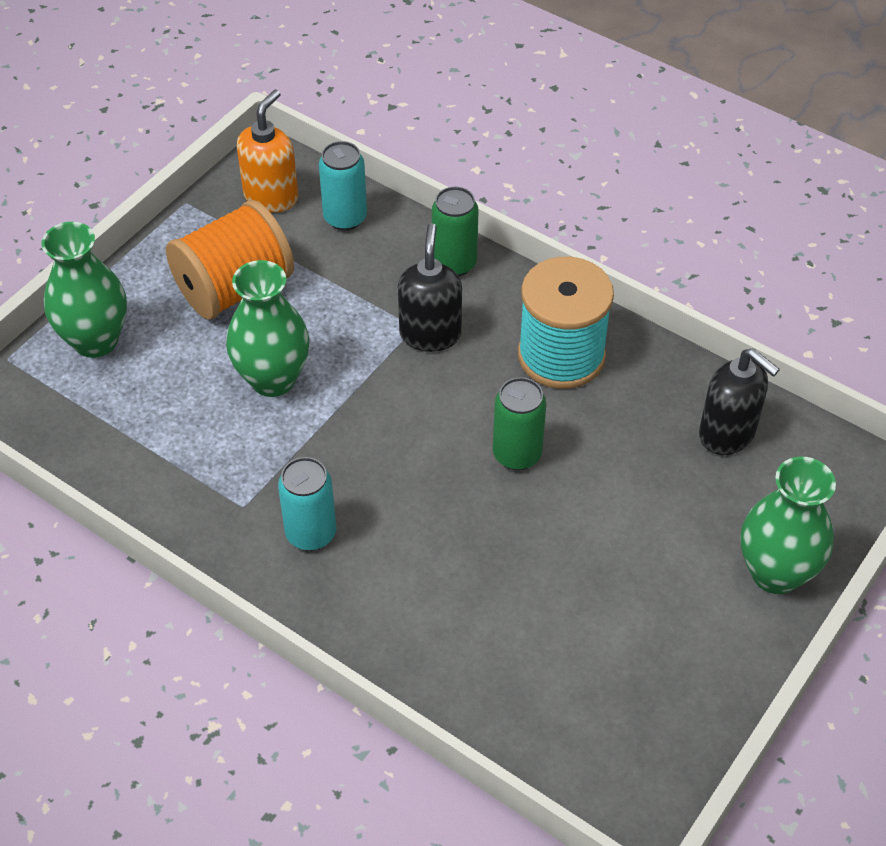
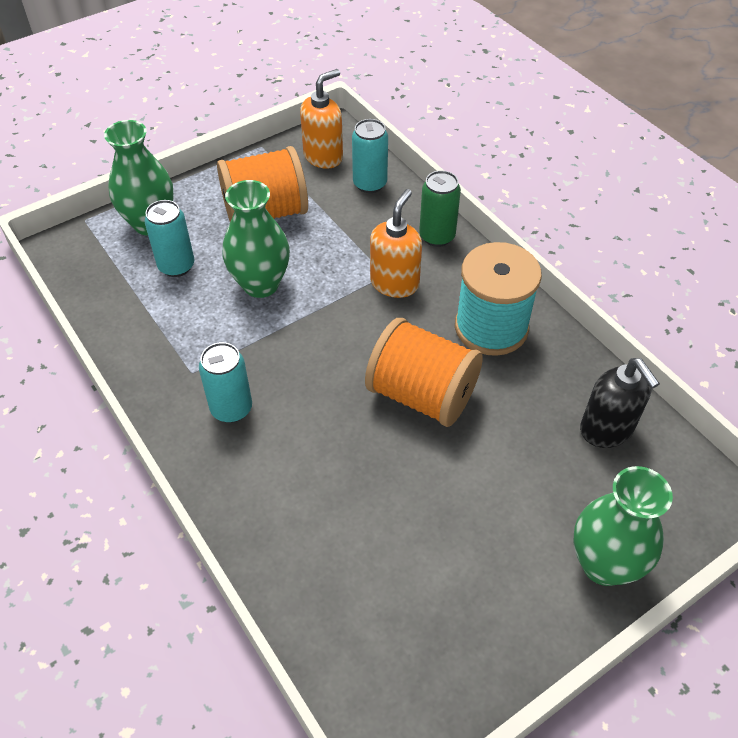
camera: 20 degrees right, 0 degrees up
black soap dispenser [398,223,462,352] -> orange soap dispenser [370,189,422,298]
green can [493,377,547,470] -> orange spool [365,318,483,427]
none -> turquoise can [144,200,195,277]

